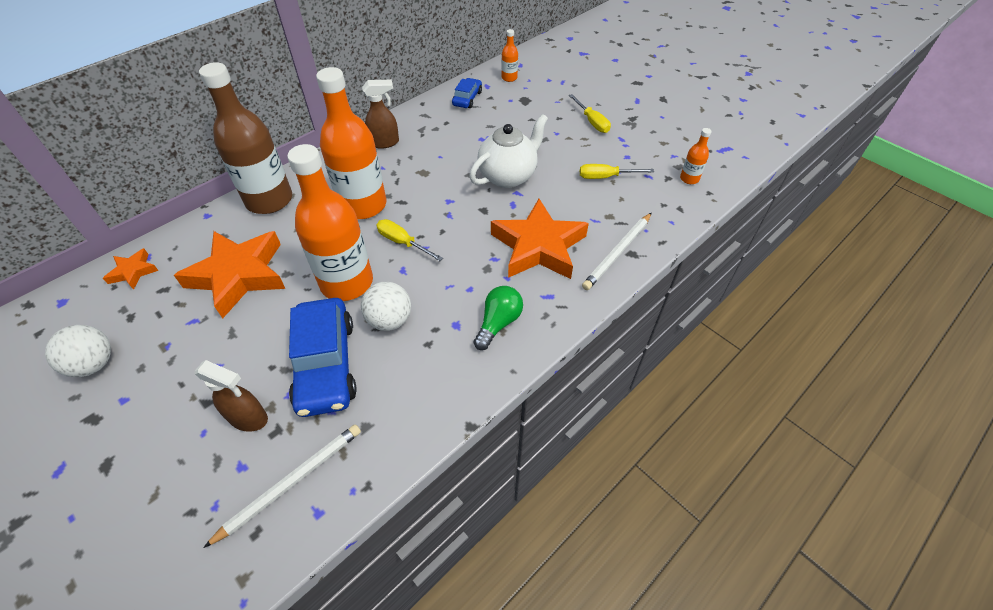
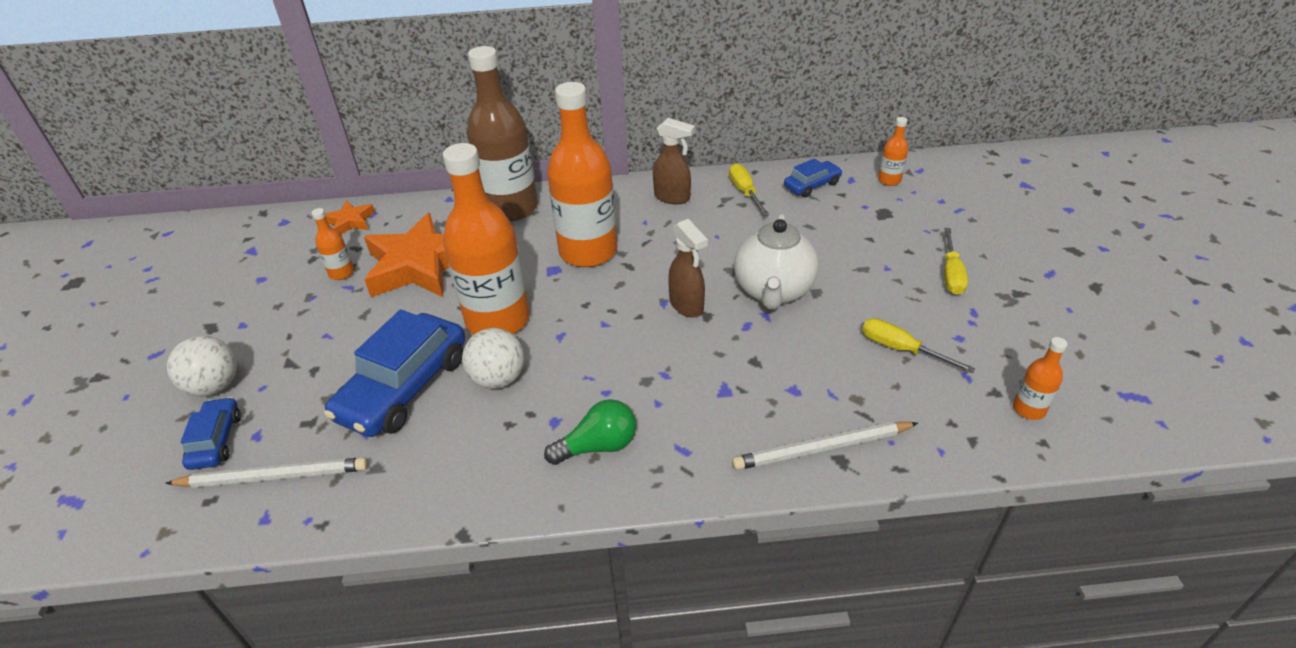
camera: 40 degrees right, 10 degrees down
white ball [45,325,111,377] -> white ball moved to [167,336,237,396]
brown spray bottle [194,360,268,432] -> brown spray bottle moved to [668,219,708,318]
yellow screwdriver [377,219,443,261] -> yellow screwdriver moved to [729,163,769,216]
white teapot [469,114,548,188] -> white teapot turned 105 degrees clockwise [734,214,819,310]
orange star [491,199,589,279] -> none
none -> blue car [181,397,241,470]
none -> orange bottle [312,208,354,280]

